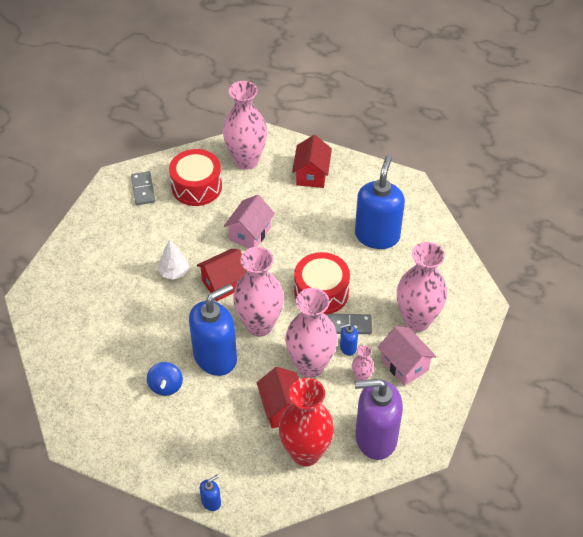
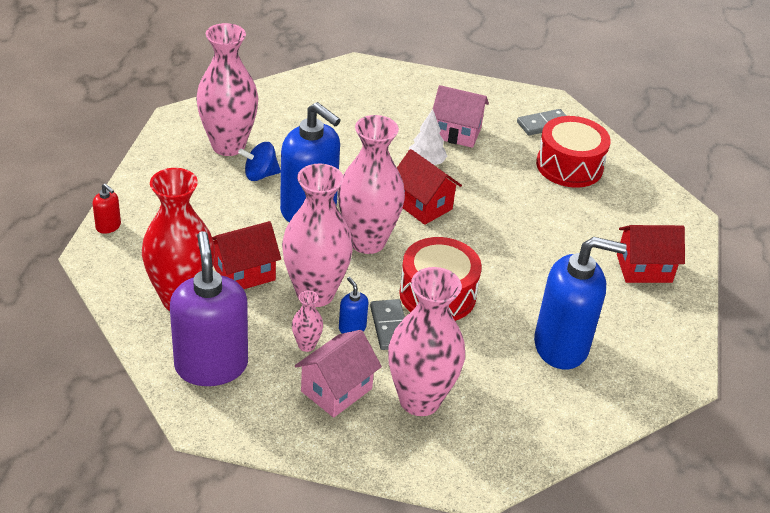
camera: 75 degrees right, 10 degrees down
blue soap dispenser [200,474,221,511] -> red soap dispenser [93,183,121,234]
pink vase [223,81,267,170] -> pink vase moved to [196,23,259,156]
pink house [224,195,275,248] -> pink house moved to [433,85,489,148]

